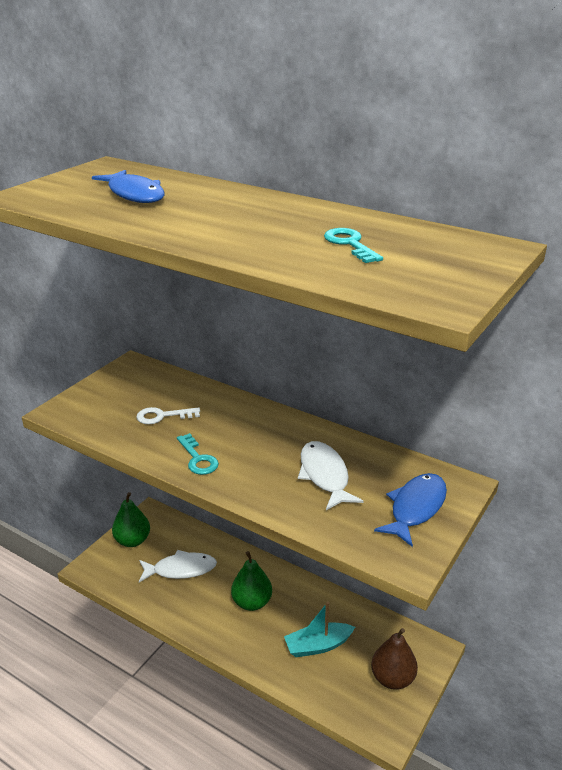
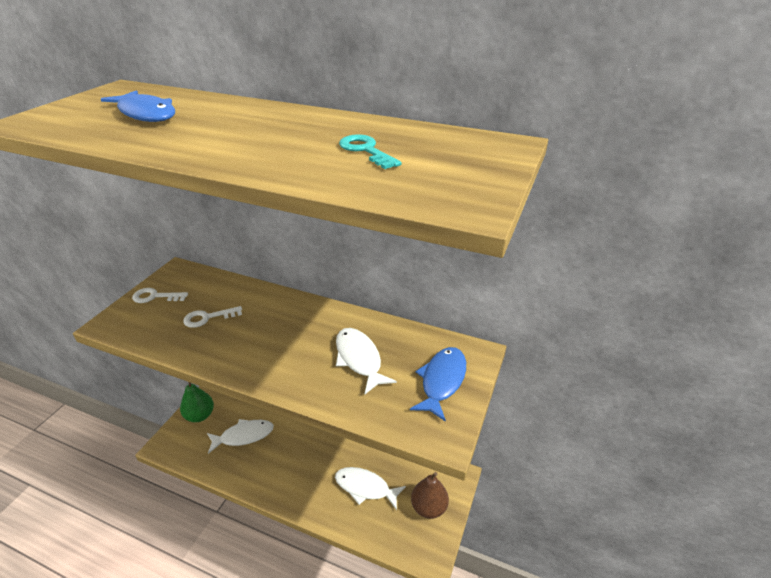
camera: 10 degrees left, 5 degrees up
turquoise key [177,433,219,475] -> none
green pear [231,551,272,611] -> none
turquoise boat [284,602,355,657] -> white fish [335,467,406,510]
none -> white key [132,288,188,303]

